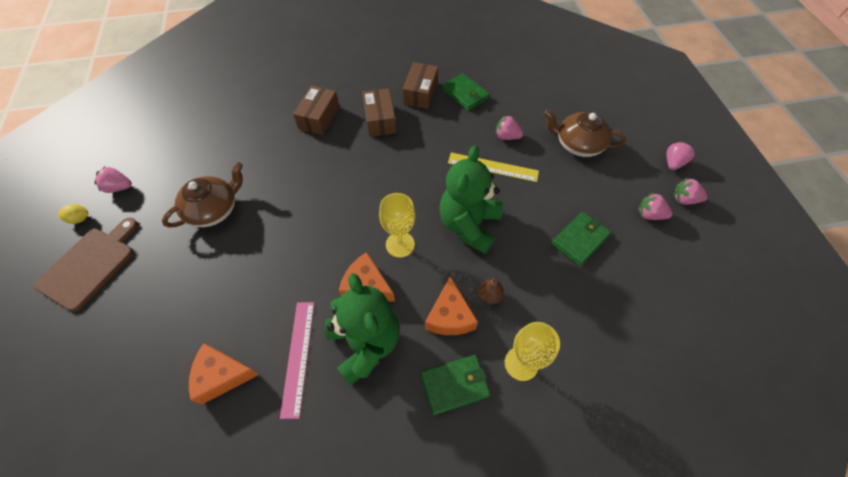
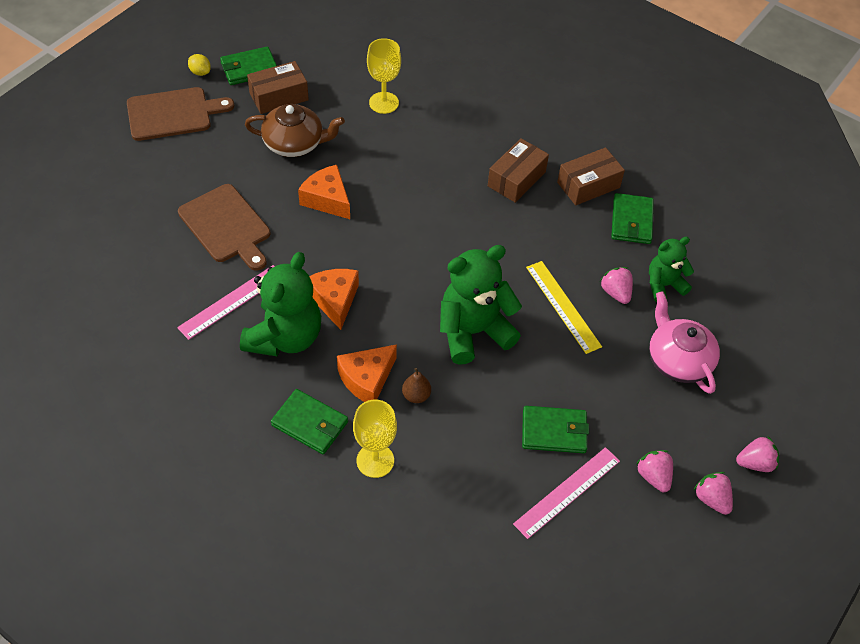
camera: 45 degrees right, 5 degrees down
pink strawberry [94,167,132,193] -> green wallet [220,47,277,85]
orange cheese [189,343,259,404] -> orange cheese moved to [298,165,350,219]
brown box [293,86,339,135] -> brown box moved to [247,61,309,114]
yellow goblet [379,193,415,258] -> yellow goblet moved to [367,38,401,114]
brown teapot [544,109,626,157] -> pink teapot [649,291,720,394]
none -> brown cutting board [178,184,270,271]
none -> pink ruler [513,447,620,539]
none -> green teddy bear [649,237,694,302]

